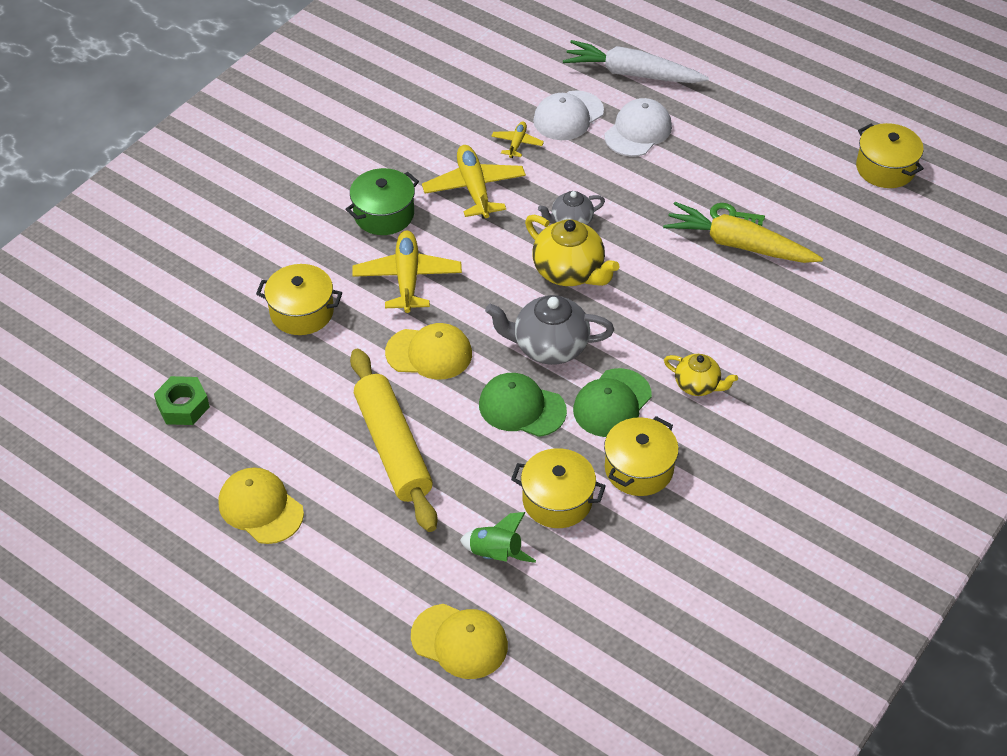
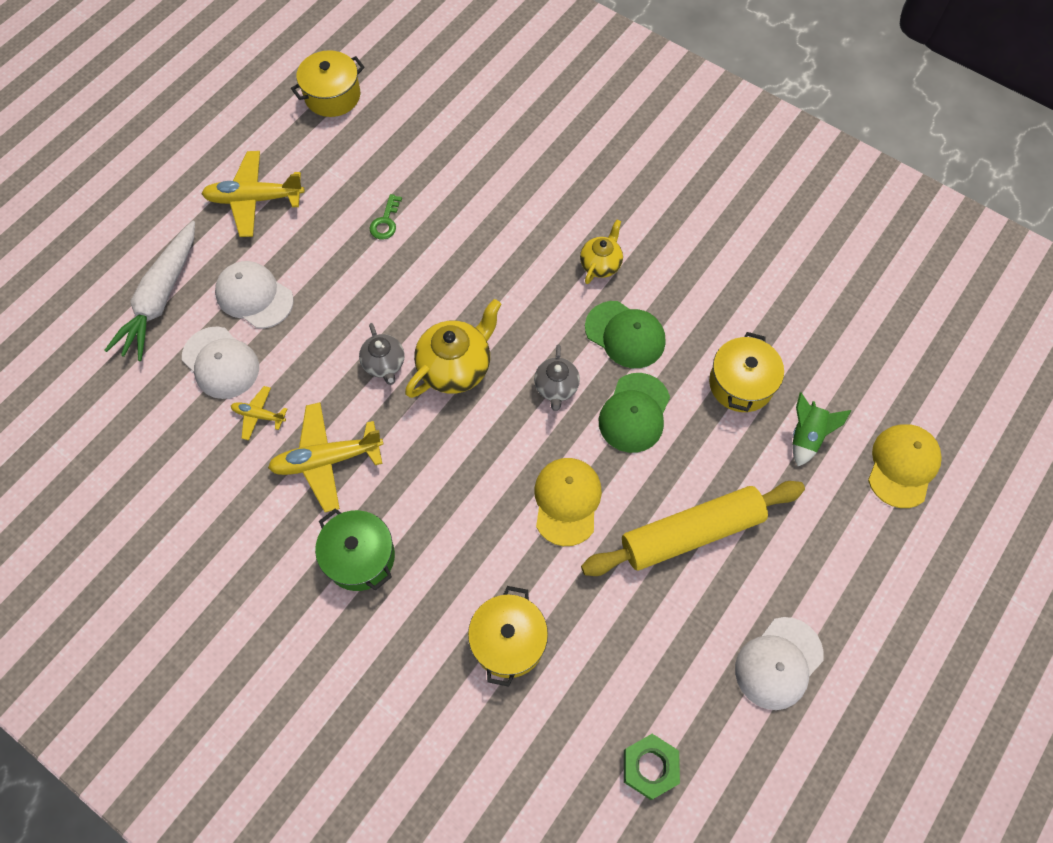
camera: 90 degrees left, 15 degrees up
yellow cap [219,467,304,544] -> white cap [735,617,824,710]
yellow plane [352,230,462,313] -> yellow plane moved to [201,151,305,237]
grey teapot [485,295,614,365] -> grey teapot [534,344,580,411], size x0.60
yellow pot [604,416,679,496] -> none
yellow carrot [663,202,823,263] -> none

